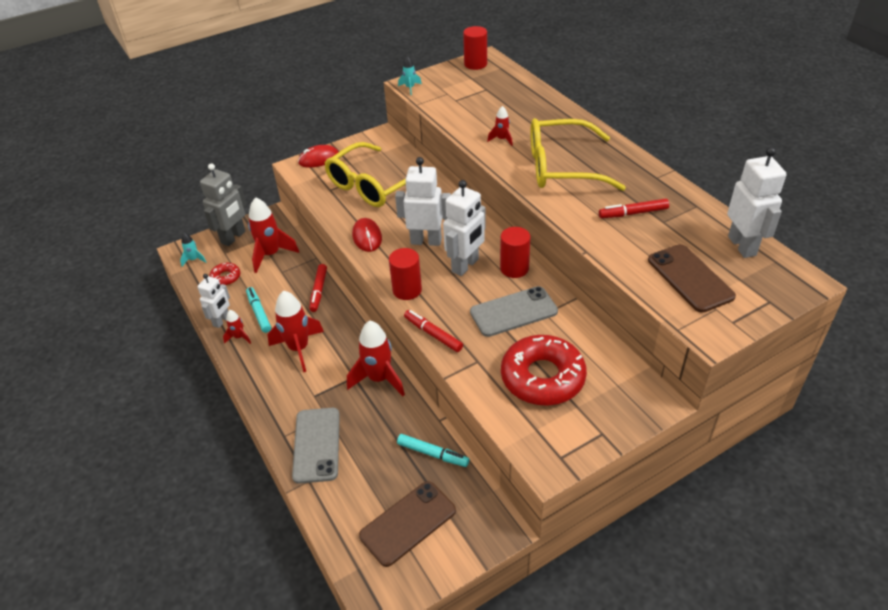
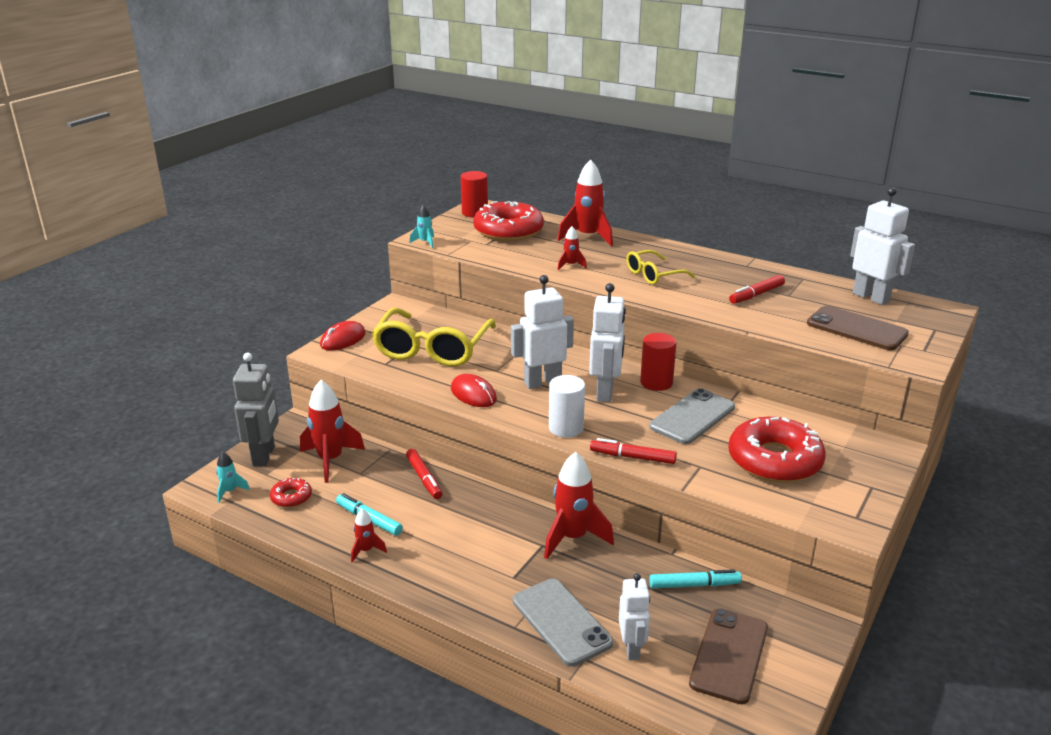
camera: 30 degrees left, 15 degrees down
white robot [197,274,230,328] -> white robot moved to [619,573,650,660]
red rocket [268,291,324,372] -> red rocket moved to [558,159,613,246]
red cylinder [389,248,422,300] -> white cylinder [549,375,585,438]
yellow glasses [531,118,626,191] -> yellow glasses [626,250,695,285], size x0.54
none -> red donut [473,201,544,241]

